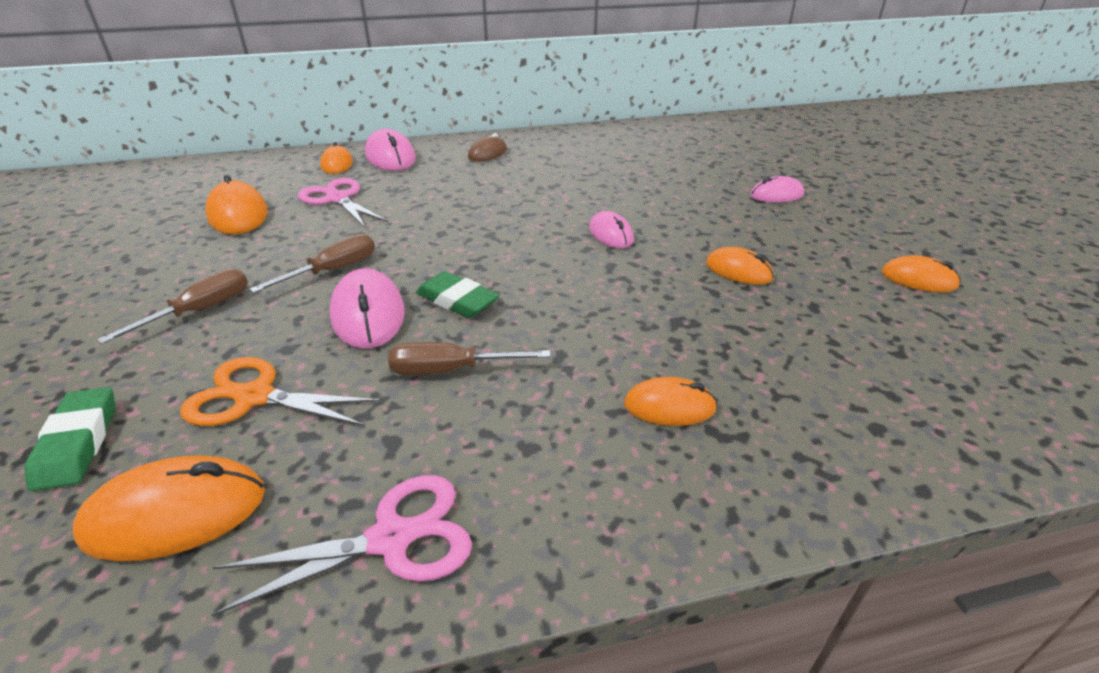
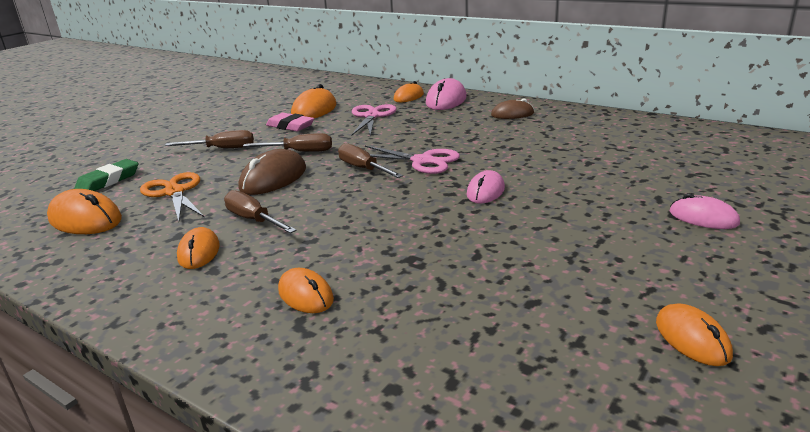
camera: 50 degrees right, 10 degrees down
pink scissors [211,475,472,616] -> pink scissors moved to [365,146,460,174]
pink mouse [330,268,405,349] -> brown mouse [239,149,306,195]
green eraser [416,271,499,318] -> none
orange mouse [706,247,774,285] -> orange mouse moved to [177,227,220,269]
none -> pink eraser [266,113,314,131]
none -> brown screwdriver [338,143,403,178]

